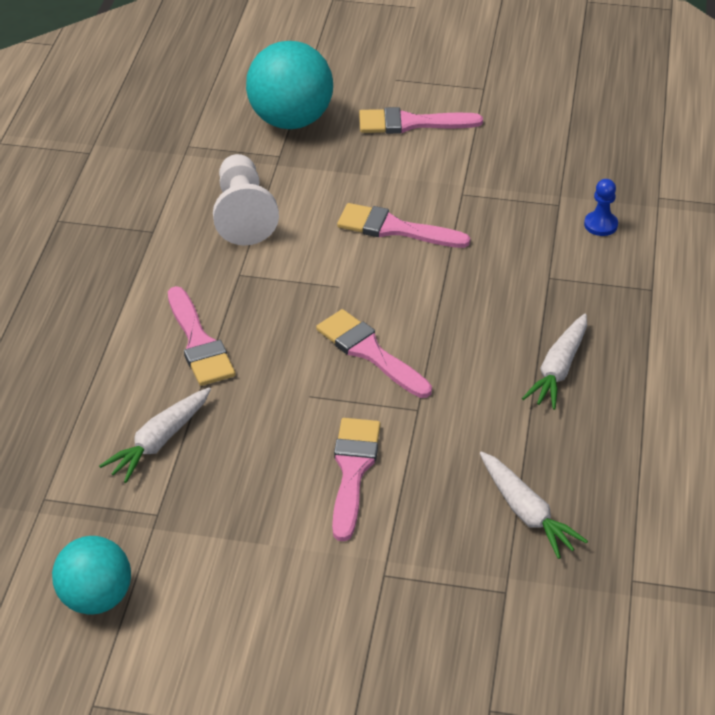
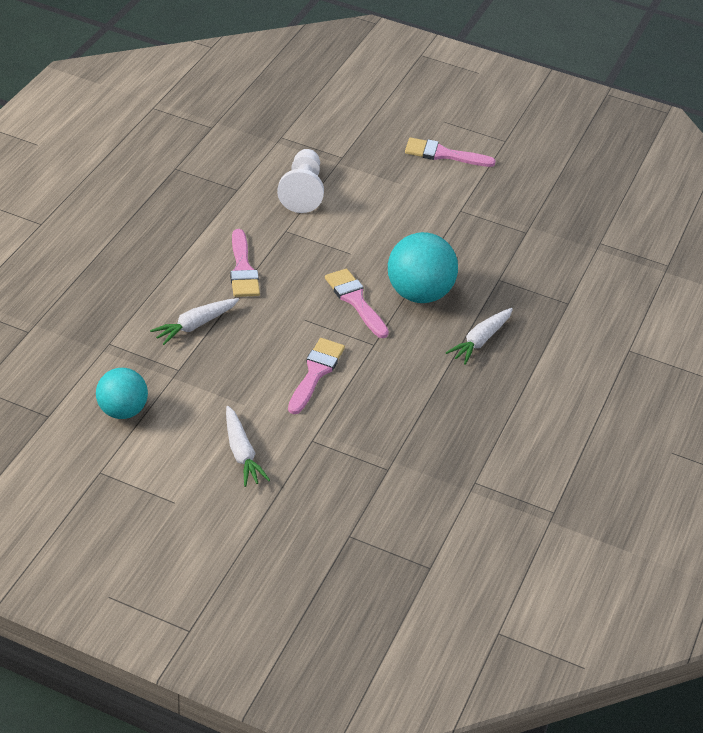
camera: 10 degrees right, 0 degrees up
turquoise ball [246,41,333,129] -> turquoise ball moved to [388,232,458,303]
pink brush [337,203,470,248] -> none
white carrot [480,451,588,559] -> white carrot moved to [226,406,270,487]
blue pawn [584,179,618,236] -> none

